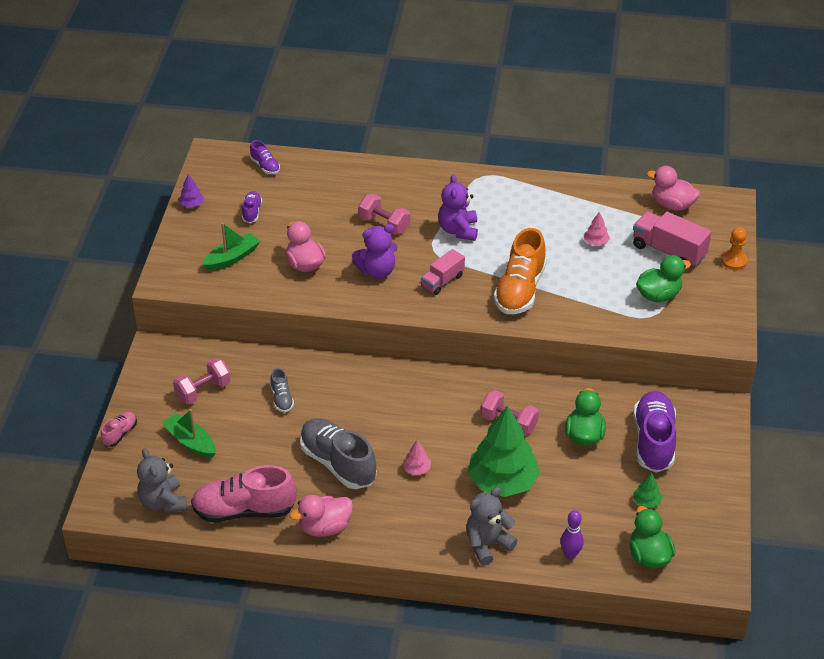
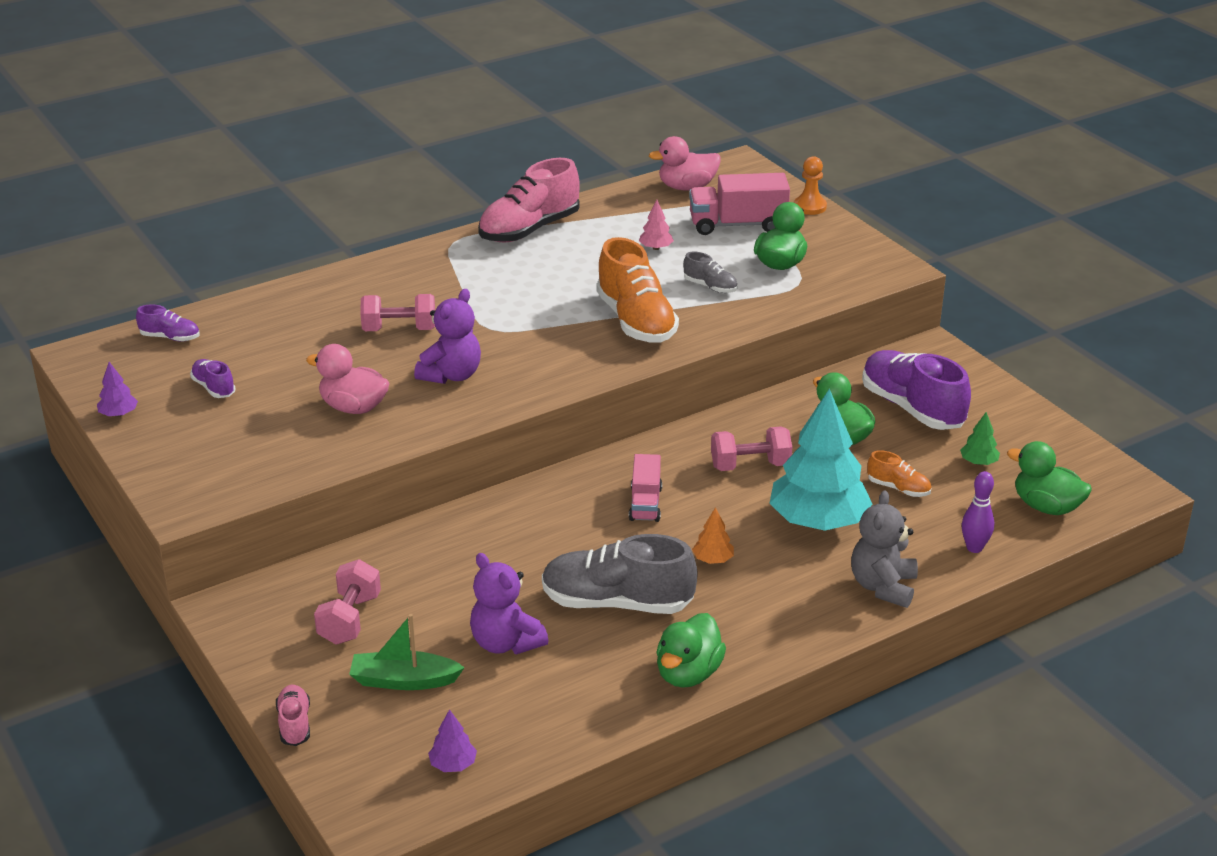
camera: 40 degrees left, 10 degrees down
grey teddy bear [137,448,187,513] -> purple tree [428,709,477,772]
pink shoe [191,465,297,522] -> pink shoe moved to [478,158,580,243]
green boat [202,223,260,270] -> none
grey shoe [270,368,294,413] -> grey shoe moved to [683,252,738,293]
pink duck [289,495,353,537] -> green duck [656,613,726,688]
pink tree [403,440,431,475] -> orange tree [692,507,734,564]
pink truck [421,249,465,295] -> pink truck moved to [629,454,662,522]
purple teddy bear [438,174,478,241] -> purple teddy bear moved to [470,553,548,654]
green tree [468,406,540,497] -> turquoise tree [769,389,873,531]
none -> orange shoe [867,450,932,497]

